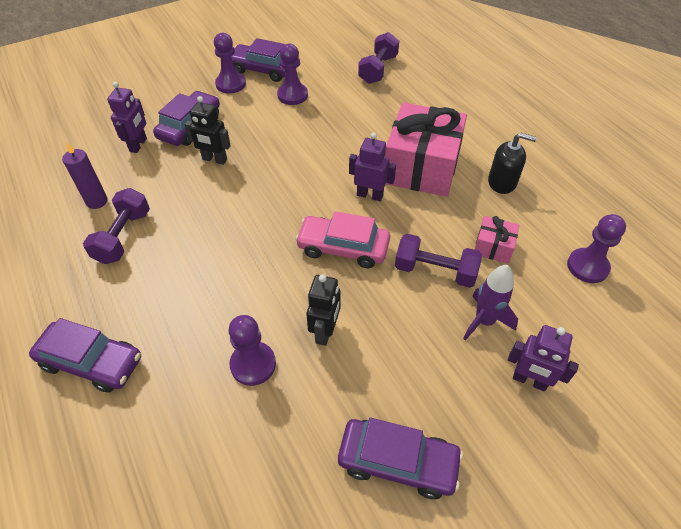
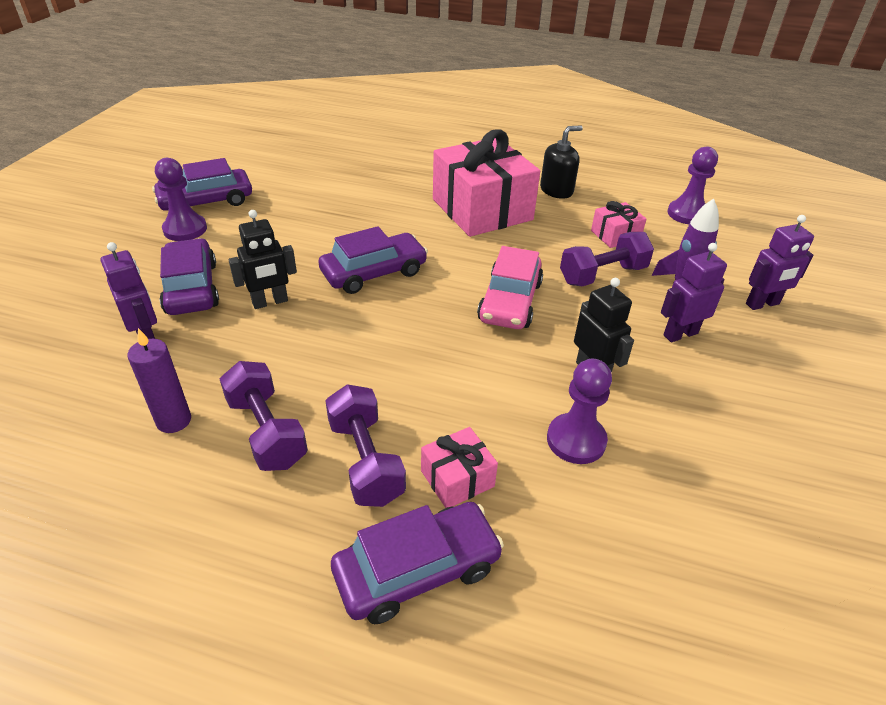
camera: 45 degrees left, 10 degrees down
purple pawn [277,43,308,105] -> none
pink car [295,211,390,268] -> pink car turned 45 degrees counterclockwise [477,246,543,329]
purple car [338,418,463,499] -> purple car moved to [318,226,428,294]
purple robot [349,133,396,201] -> purple robot moved to [661,243,727,342]
purple dumbbell [358,32,399,84] -> purple dumbbell moved to [325,384,406,507]
none -> pink gift [421,427,498,508]

